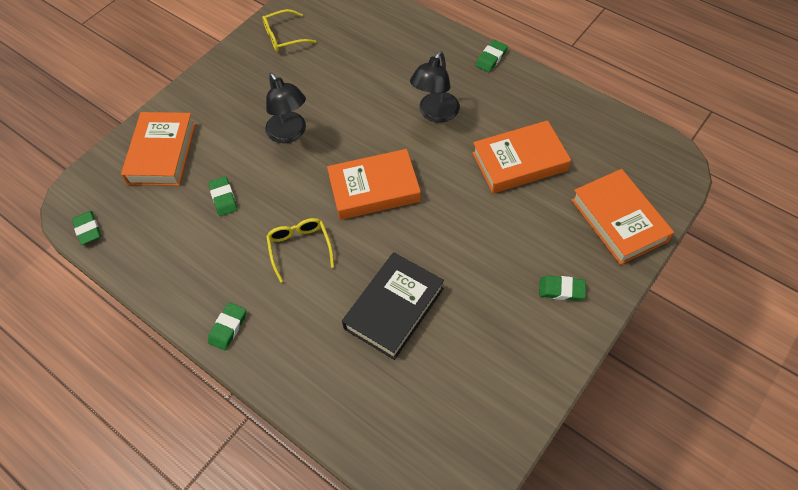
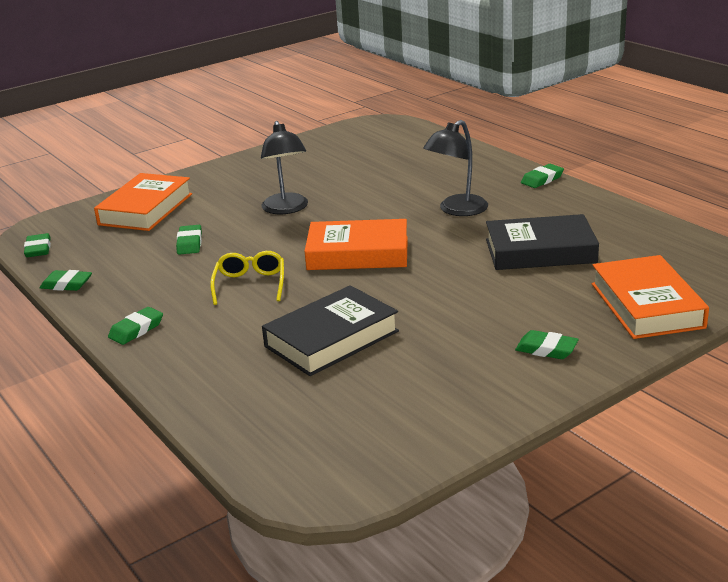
camera: 15 degrees right, 30 degrees down
yellow glasses [262,9,316,52] -> none
orange book [472,120,571,193] -> black book [486,214,599,270]
none -> green eraser [40,270,92,291]

